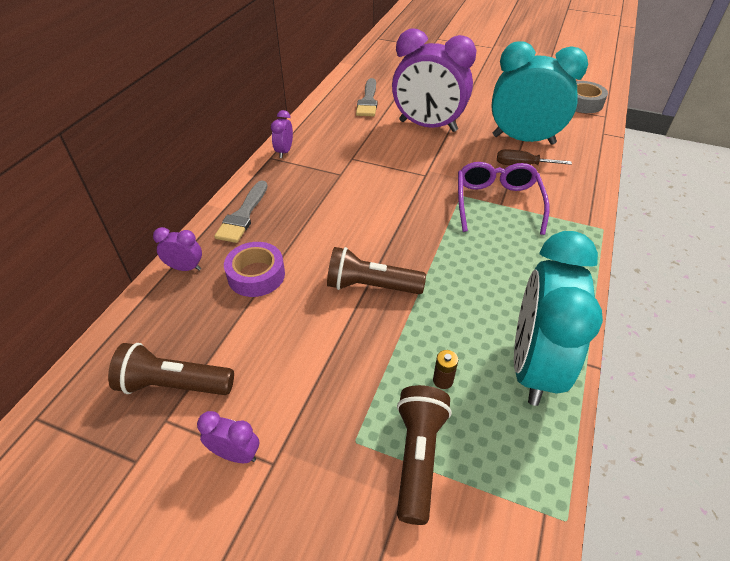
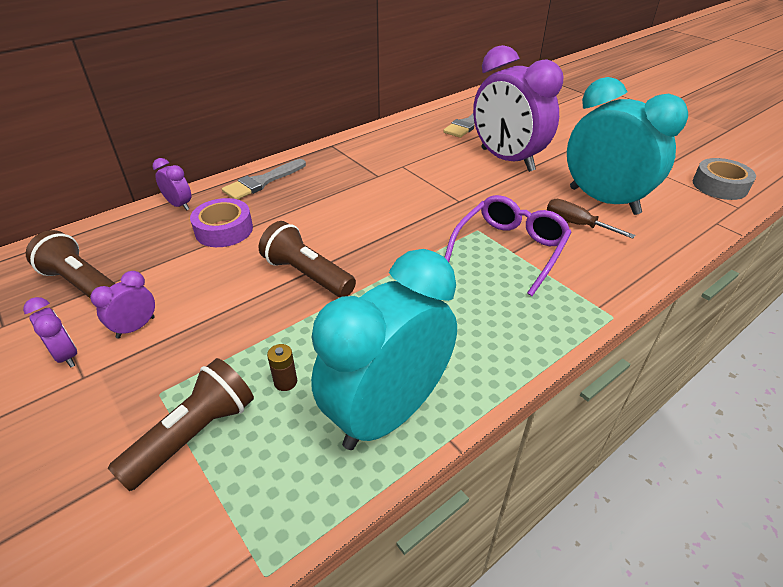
camera: 30 degrees right, 5 degrees down
purple clock [271,110,293,158] -> purple clock moved to [90,271,155,339]

